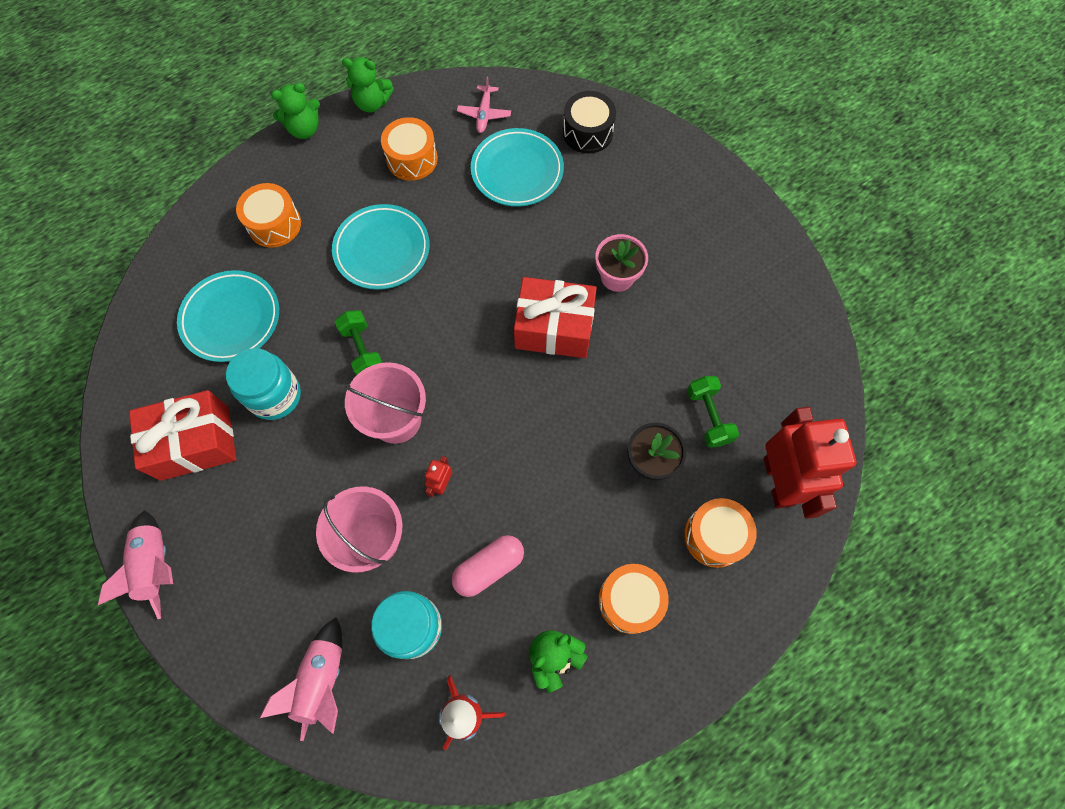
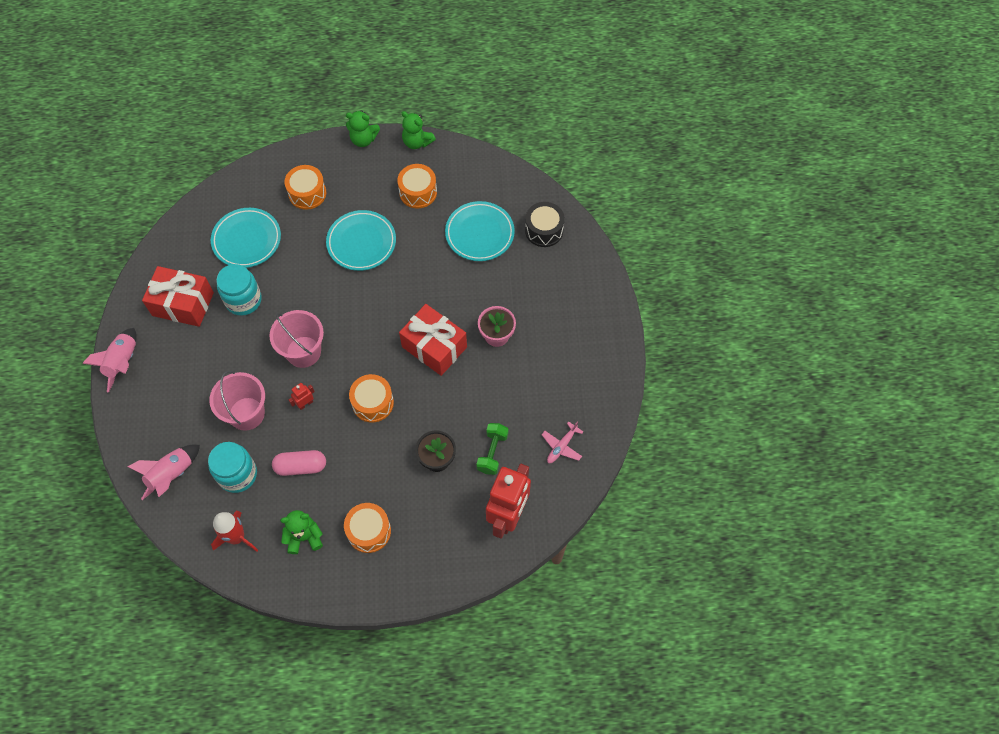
camera: 30 degrees right, 5 degrees down
green dumbbell [334,310,383,376] -> none
pink plane [457,76,511,133] -> pink plane moved to [542,421,583,463]
orange drum [684,498,757,568] -> orange drum moved to [349,374,394,423]

